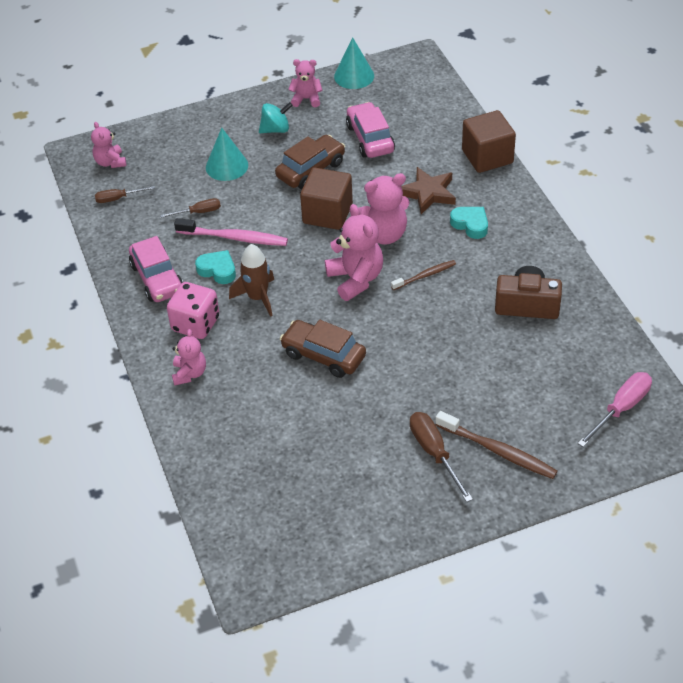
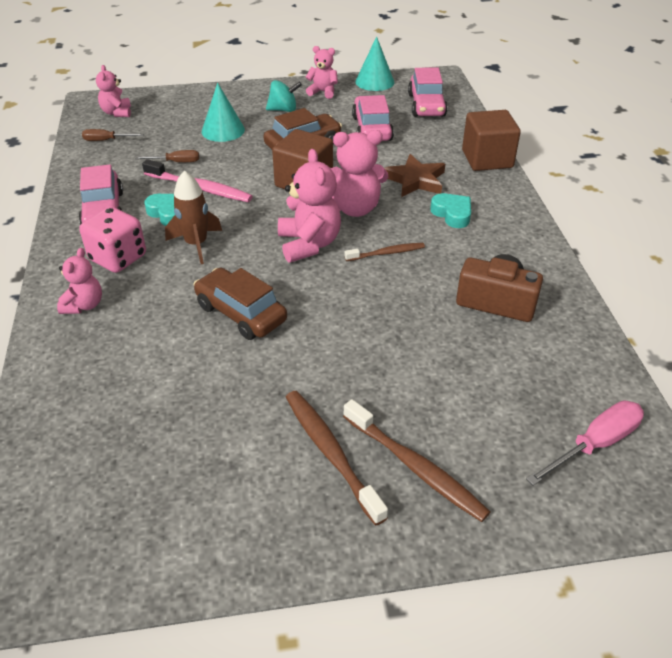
camera: 10 degrees right, 5 degrees down
brown screwdriver [410,412,473,502] -> brown toothbrush [286,391,388,525]
none -> pink car [408,67,448,117]

